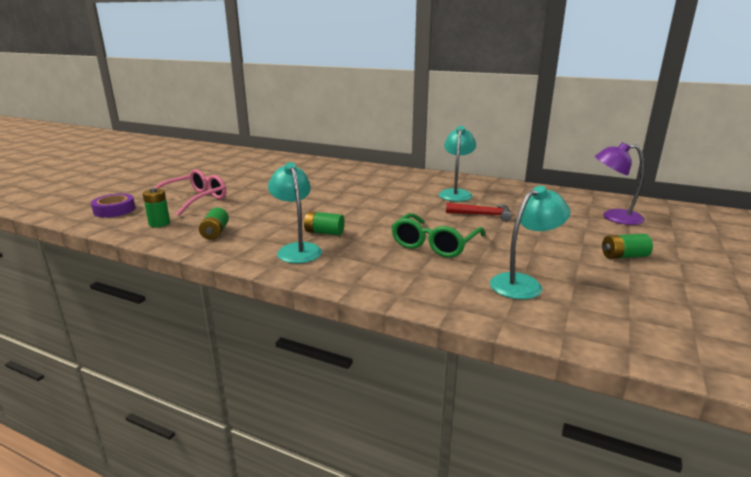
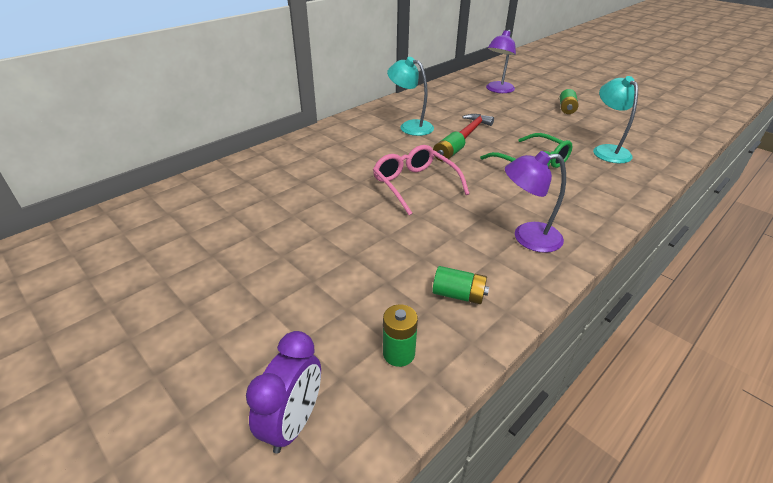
camera: 70 degrees left, 15 degrees up
purple tape [91,194,136,217] -> purple clock [246,331,321,454]
pink glasses [154,169,227,216] -> pink glasses moved to [373,145,469,215]
turquoise lamp [268,162,322,263] -> purple lamp [505,151,566,253]
green battery [304,211,345,236] -> green battery moved to [433,132,465,162]

